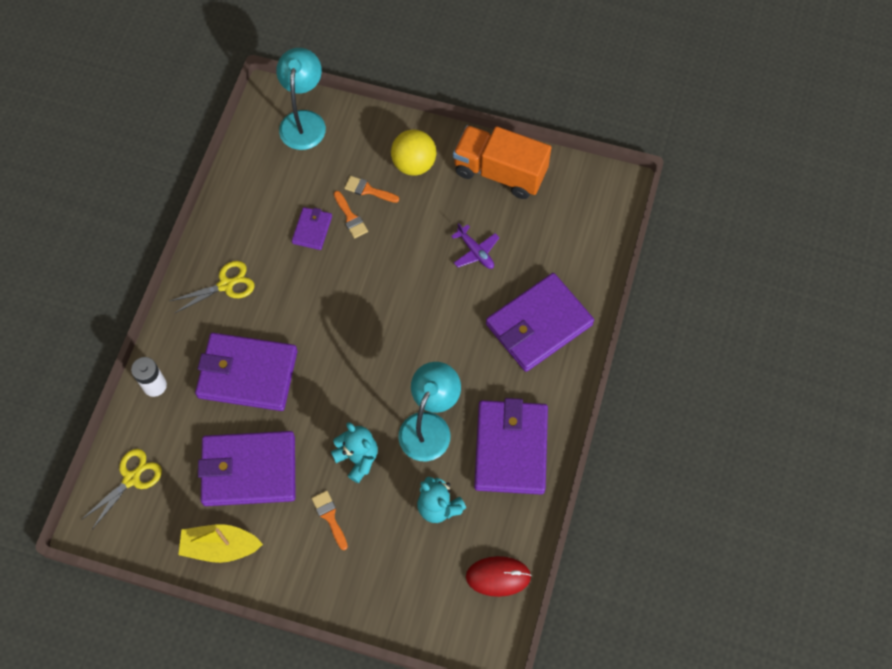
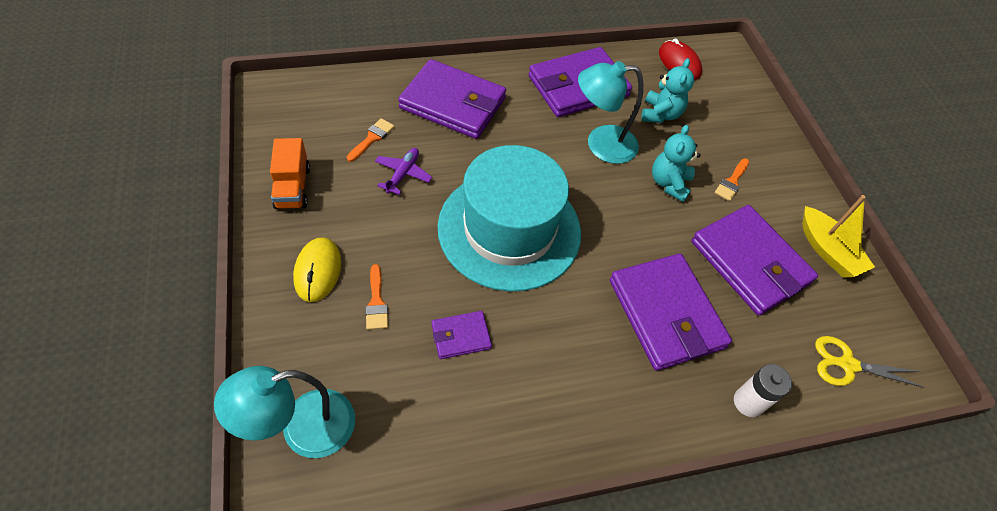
camera: 125 degrees left, 10 degrees down
yellow scissors [170,261,254,313] -> none
orange brush [334,191,368,239] -> orange brush moved to [347,118,395,162]
yellow ball [391,129,437,176] -> yellow mouse [293,237,341,302]
orange truck [453,125,551,199] -> orange truck [270,138,310,209], size x0.61
none -> turquoise hat [437,145,581,292]

